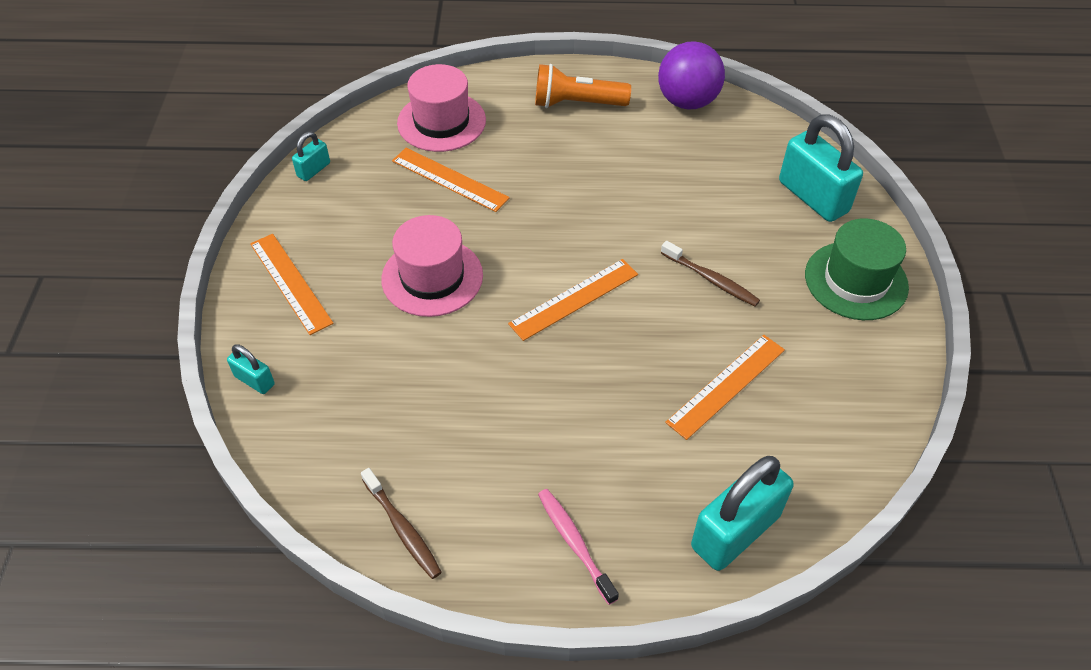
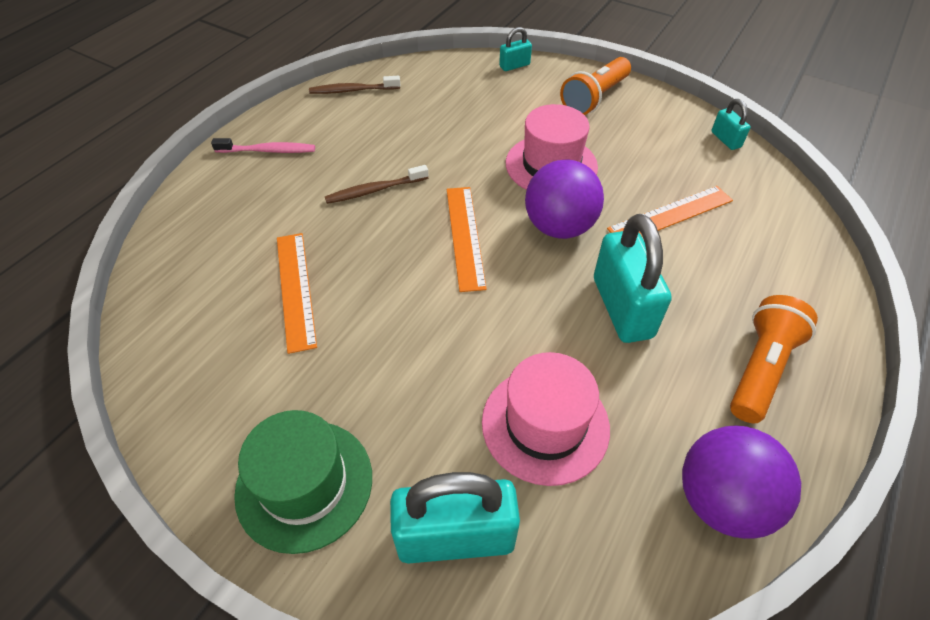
camera: 120 degrees right, 0 degrees up
orange ruler [250,234,334,335] -> orange flashlight [560,57,631,115]
pink hat [397,64,486,152] -> pink hat moved to [482,352,610,486]
brown toothbrush [661,241,760,307] -> brown toothbrush moved to [325,165,429,204]
turquoise padlock [691,456,794,571] -> turquoise padlock moved to [594,214,672,343]
none -> purple ball [525,160,604,239]

